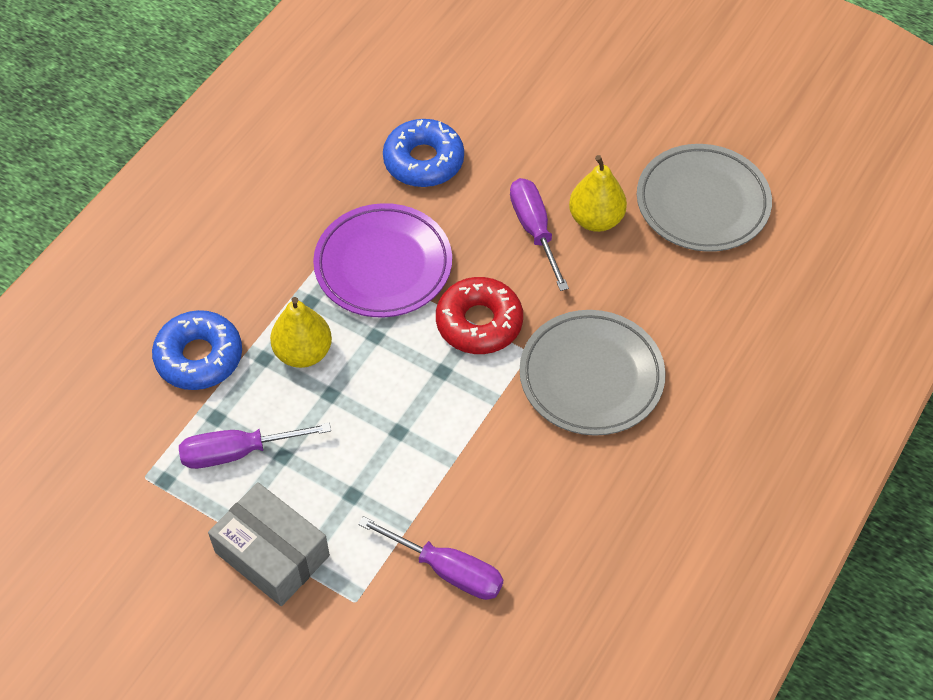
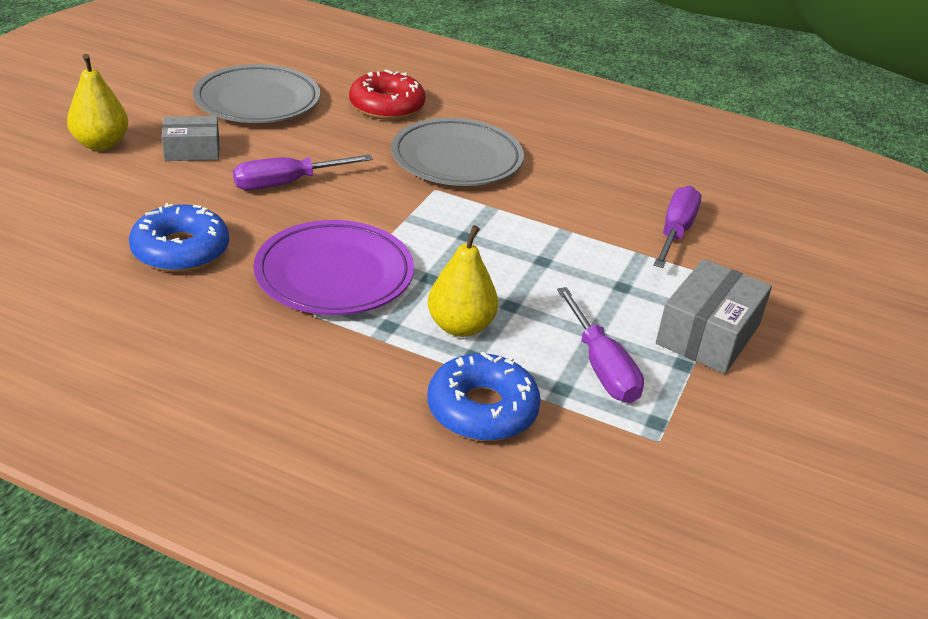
camera: 100 degrees left, 20 degrees down
red donut [436,277,523,354] -> red donut moved to [349,70,426,120]
yellow pear [569,155,627,232] -> yellow pear moved to [67,54,128,150]
none -> grey box [162,116,220,161]

